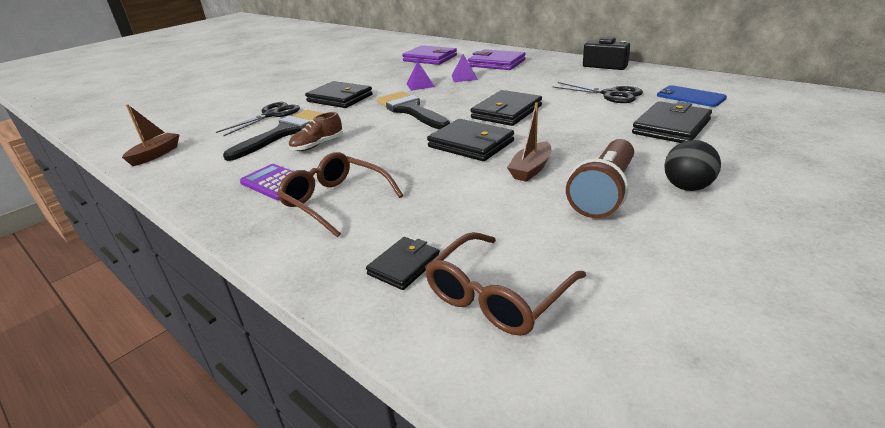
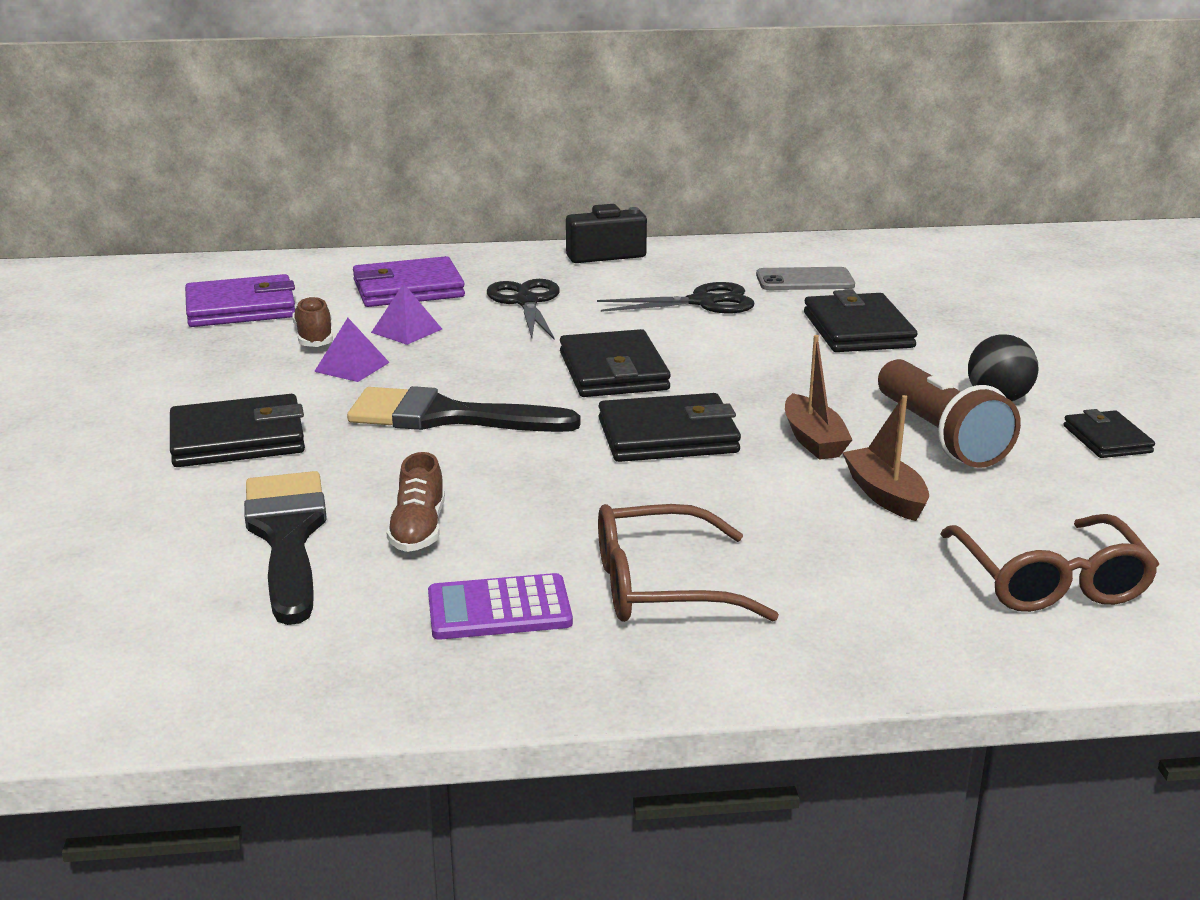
camera: 50 degrees left, 5 degrees down
brown boat [122,104,180,166] -> brown boat moved to [842,395,929,521]
black scissors [216,102,300,136] -> black scissors moved to [487,279,560,340]
black wallet [366,237,440,290] -> black wallet moved to [1064,409,1155,458]
blue phone [657,85,727,107] -> grey phone [756,267,855,290]
none -> brown shoe [292,296,333,347]

